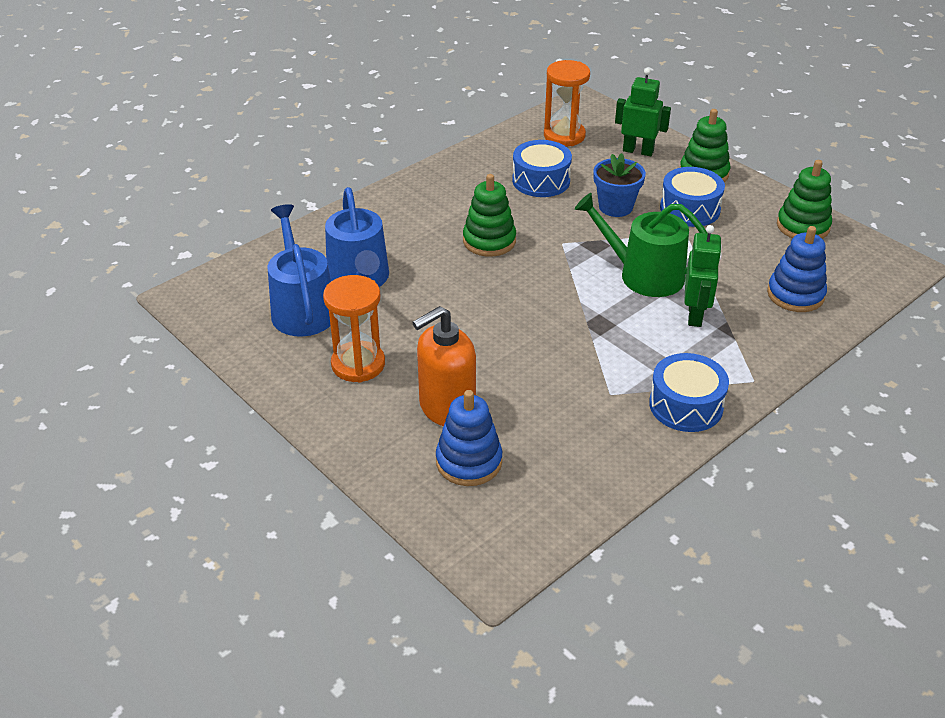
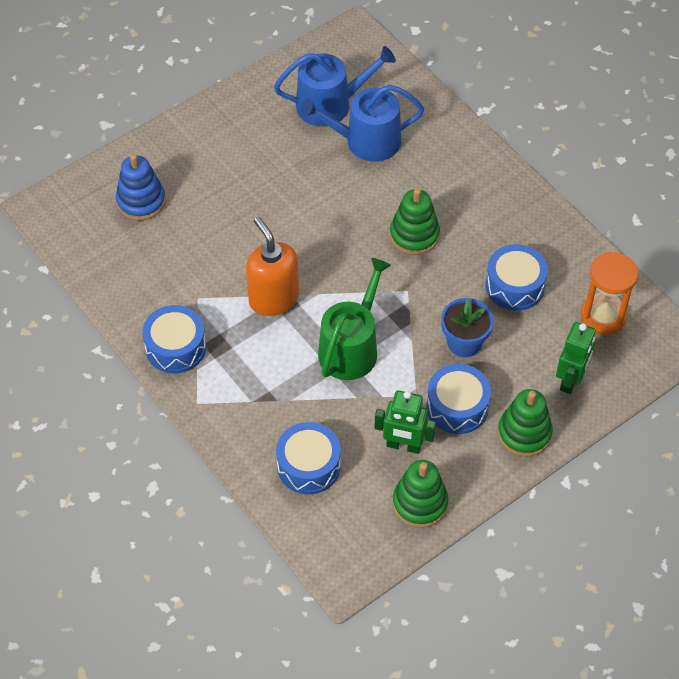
camera: 95 degrees right, 15 degrees up
orange hourglass [323,275,385,383] -> none
orange soap dispenser [412,306,476,426] -> orange soap dispenser moved to [246,217,299,316]
green robot [684,225,722,327] -> green robot moved to [374,390,436,454]
blue stacking toy [767,226,827,312] -> blue drum [276,422,341,494]

